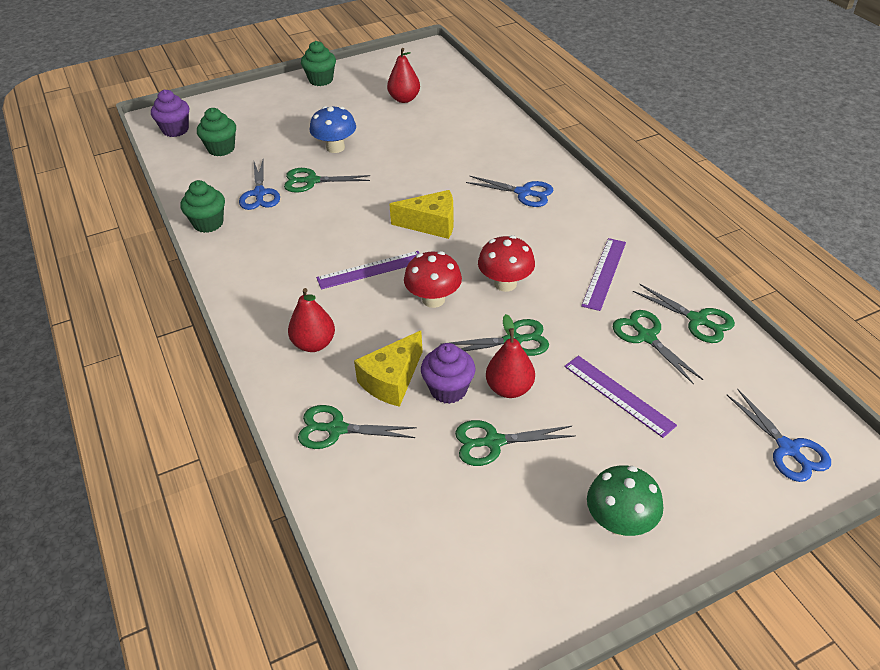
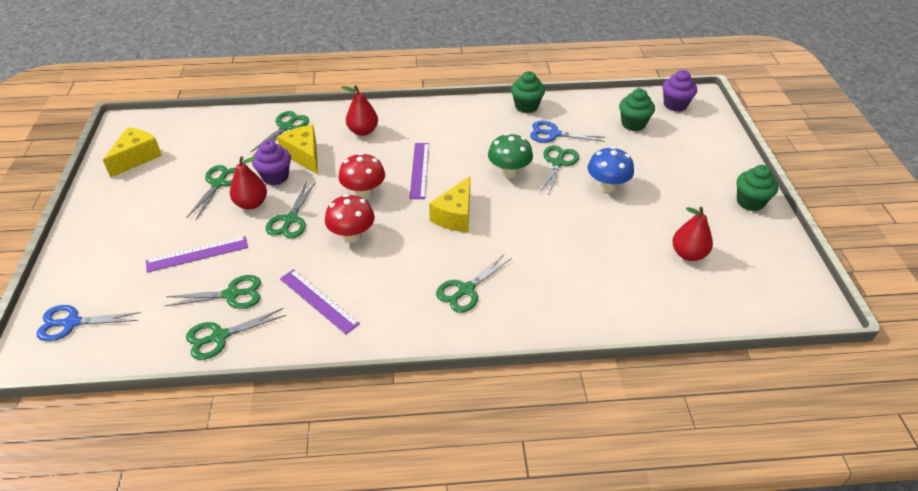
camera: 110 degrees right, 0 degrees up
blue scissors [466,176,553,207] -> green scissors [436,254,512,313]
green mushroom [587,465,663,536] -> green mushroom moved to [488,133,533,178]
none -> yellow cheese [103,127,162,178]

